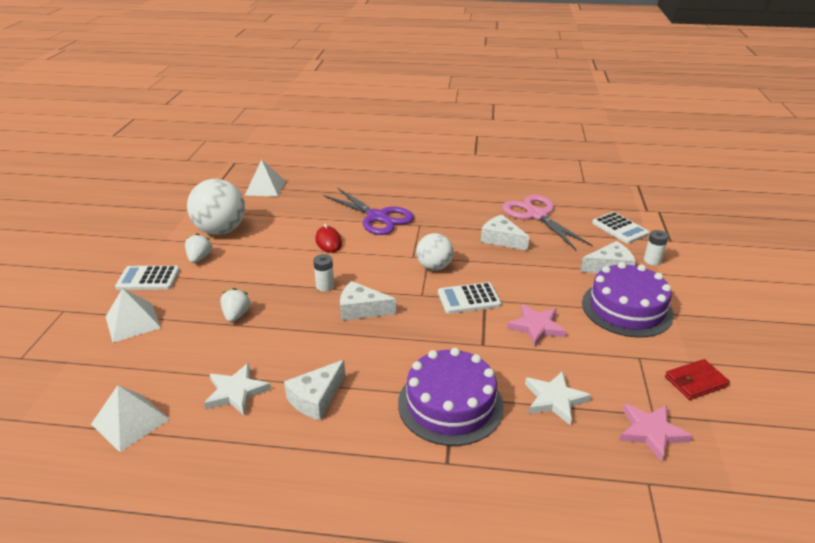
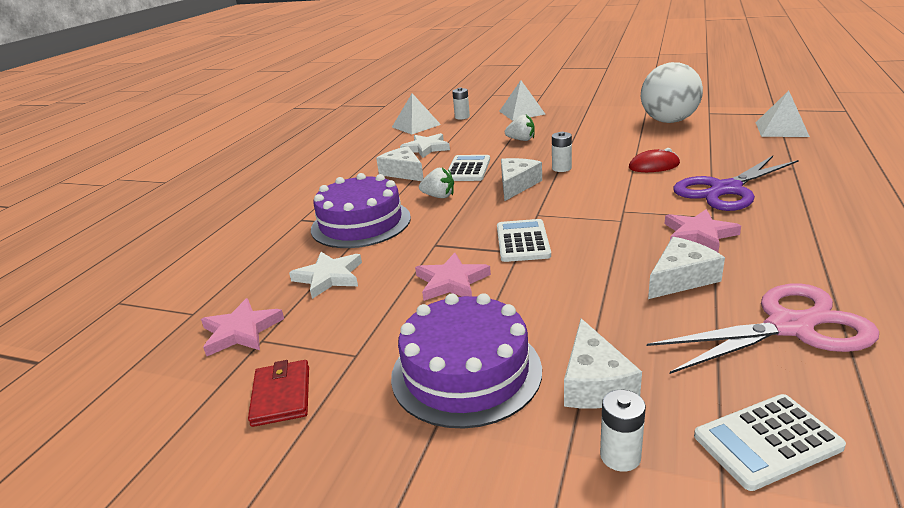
camera: 105 degrees right, 5 degrees down
white calculator [115,266,180,290] -> white calculator moved to [449,155,490,181]
white strawberry [185,233,212,263] -> white strawberry moved to [419,168,454,198]
white ball [416,233,454,270] -> none
none -> white battery [452,88,470,120]
none -> pink star [665,209,741,252]

